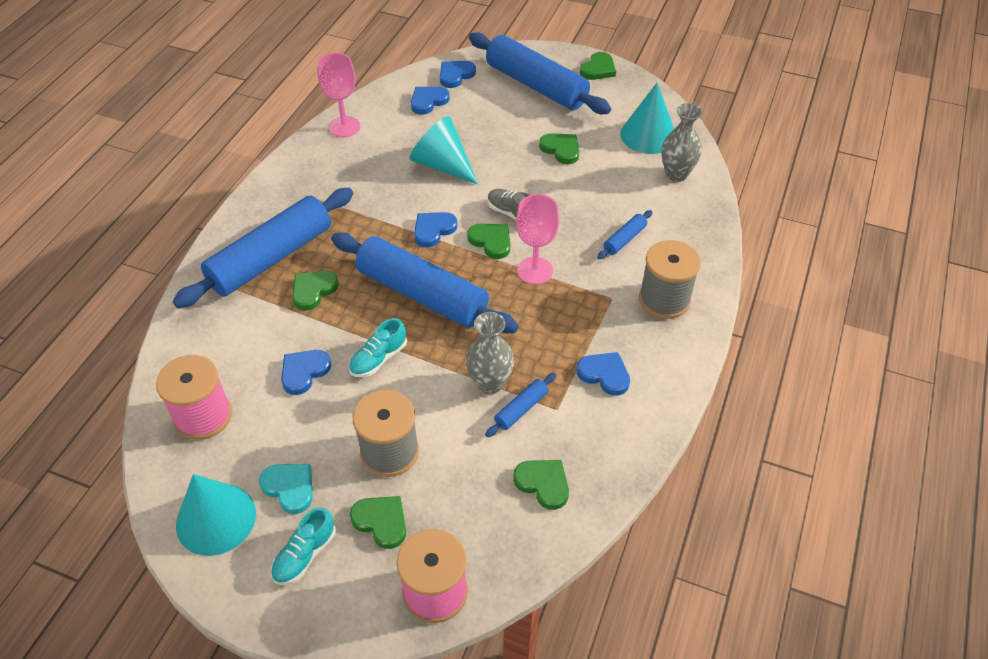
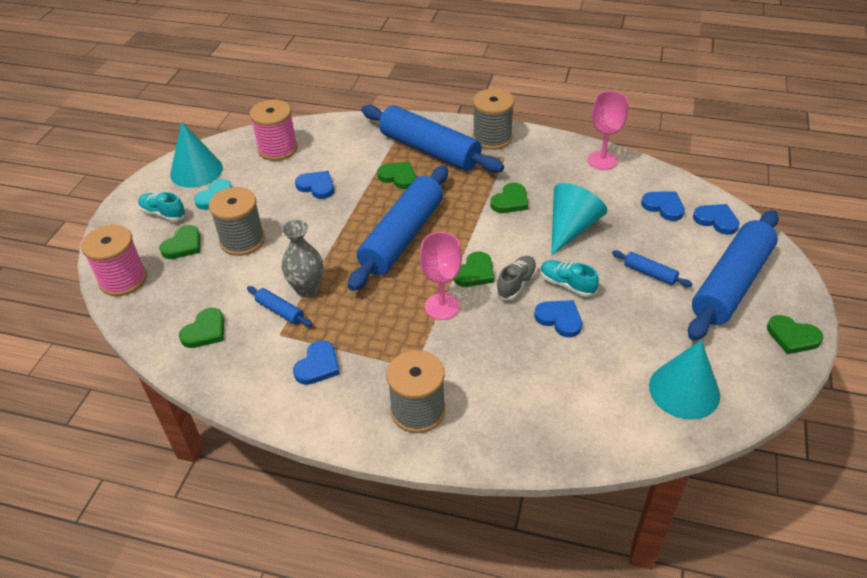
camera: 85 degrees right, 5 degrees down
turquoise shoe [349,318,407,377] -> turquoise shoe moved to [540,260,599,297]
blue heart [414,212,458,247] -> blue heart moved to [534,300,582,337]
green heart [539,133,579,164] -> green heart moved to [491,183,528,213]
blue rolling pin [597,210,652,259] -> blue rolling pin moved to [612,250,692,287]
grey vase [662,103,703,182] -> none
none -> grey spool [473,89,514,150]

